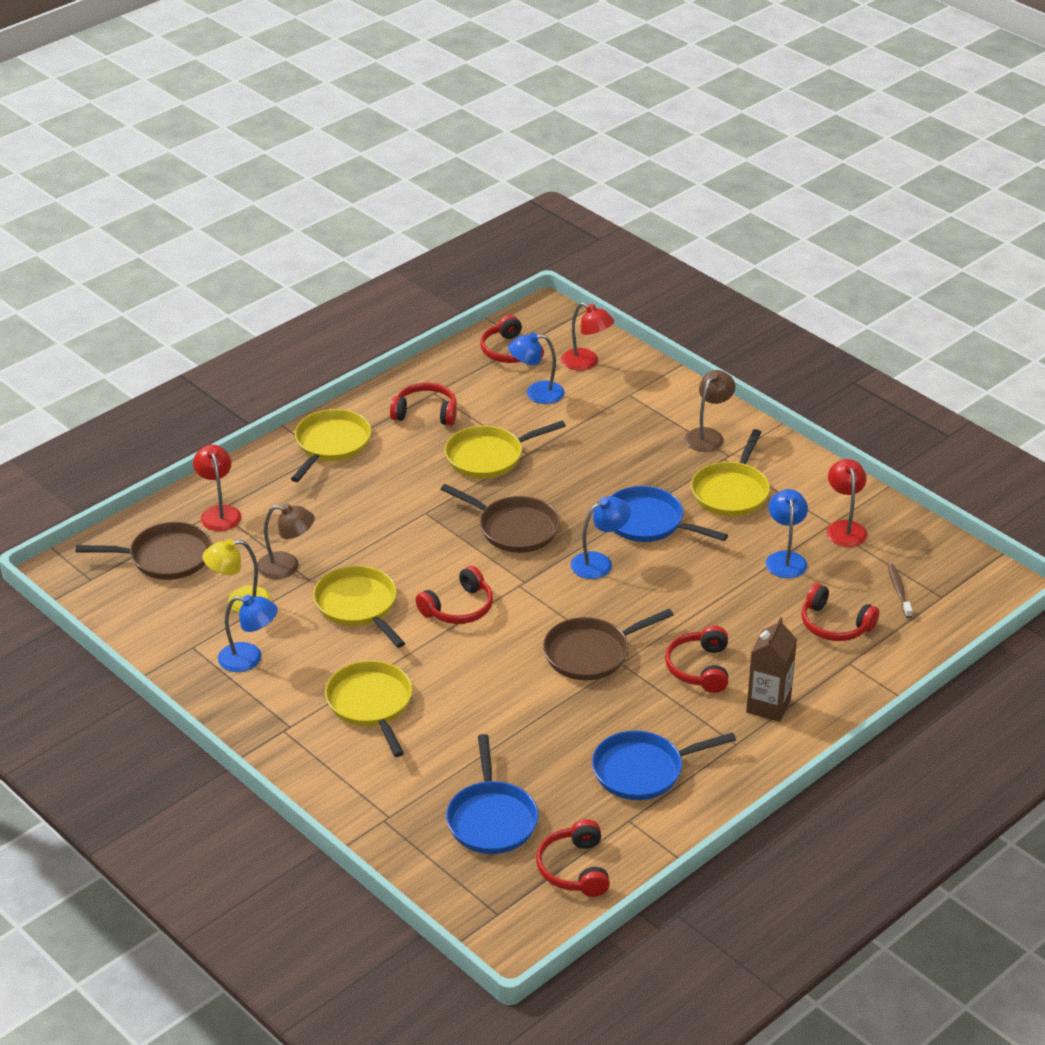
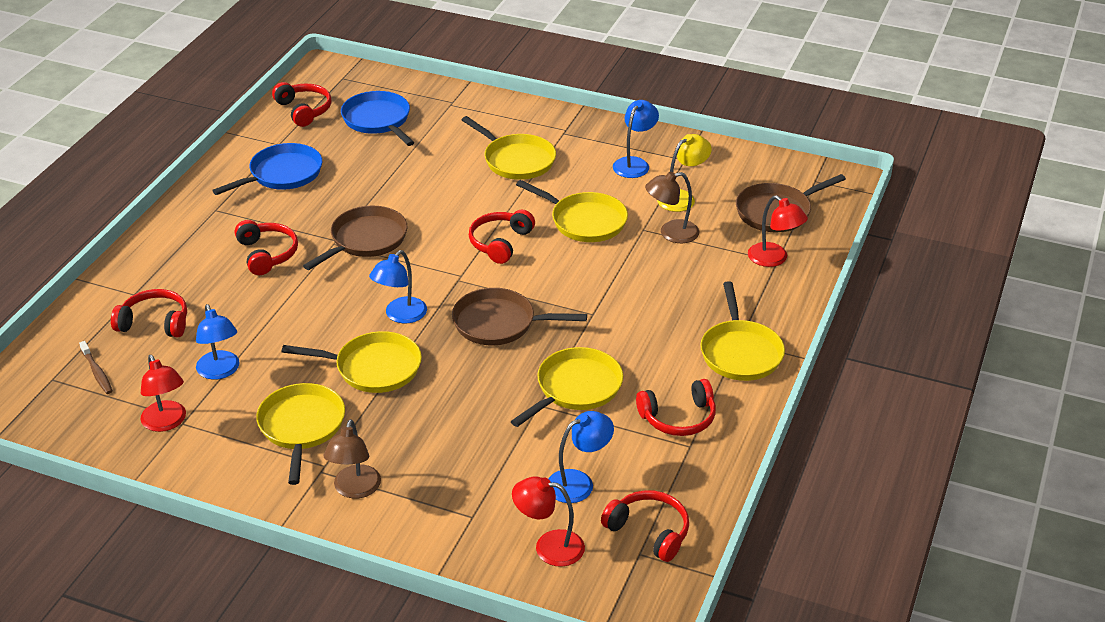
camera: 155 degrees right, 0 degrees up
blue lamp [218,594,278,672] -> blue lamp turned 135 degrees clockwise [613,100,659,178]
blue pan [611,486,728,542] -> yellow pan [282,331,422,393]
brown carton [746,617,797,722] -> none

